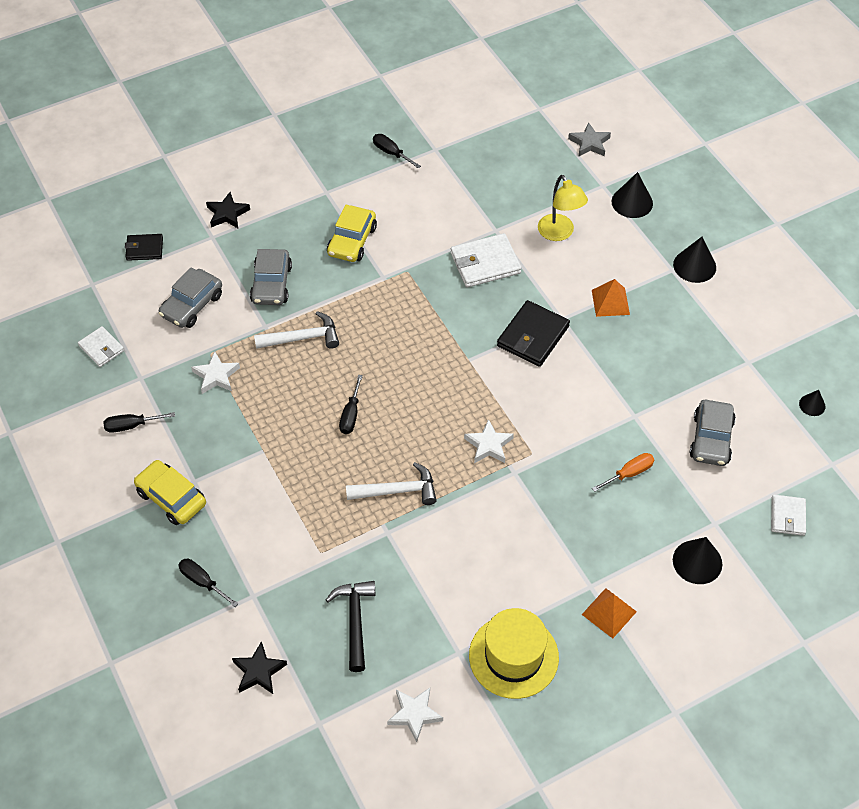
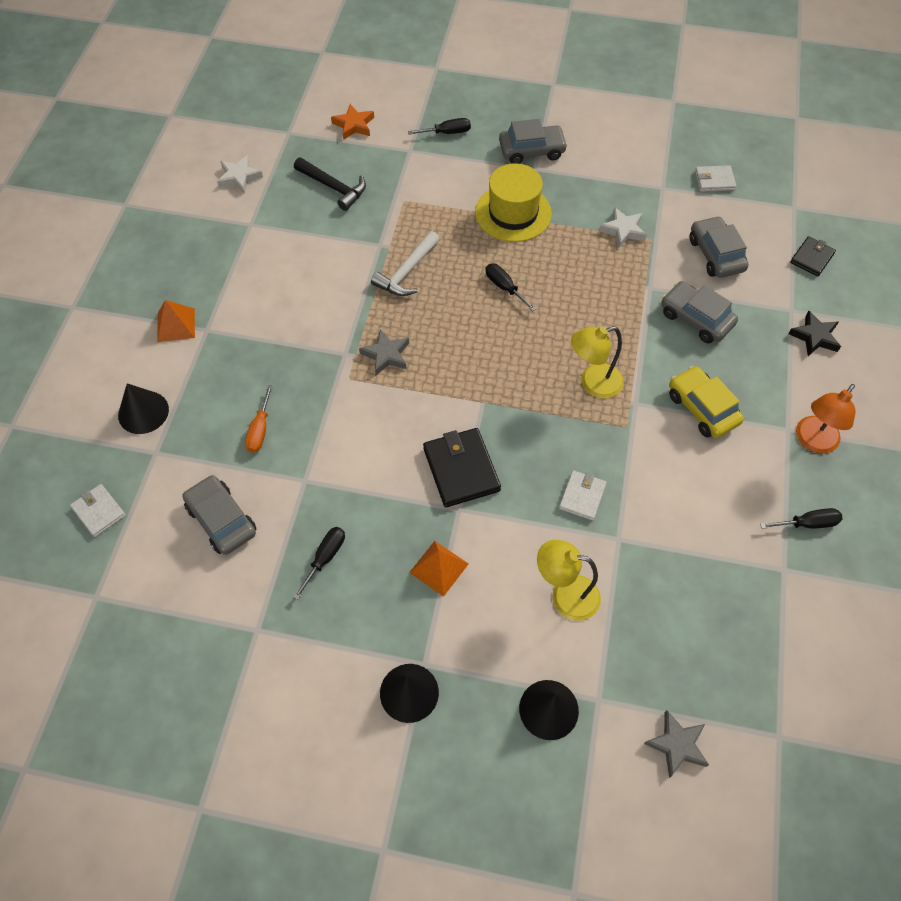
camera: 130 degrees right, 5 degrees up
black screwdriver [103,412,175,433] -> black screwdriver moved to [293,527,345,600]
yellow car [134,460,206,525] -> grey car [499,119,568,164]
black star [232,641,287,694] -> orange star [331,104,374,140]
white hammer [254,311,339,349] -> none
white wallet [451,233,521,287] -> white wallet [559,470,607,521], size x0.60
white star [464,419,514,463] -> grey star [359,329,409,375]
yellow hat [469,608,559,699] -> yellow hat moved to [475,163,552,242]
black cone [799,390,826,416] -> none
none -> yellow lamp [571,326,624,399]
none -> orange lamp [796,384,855,454]

